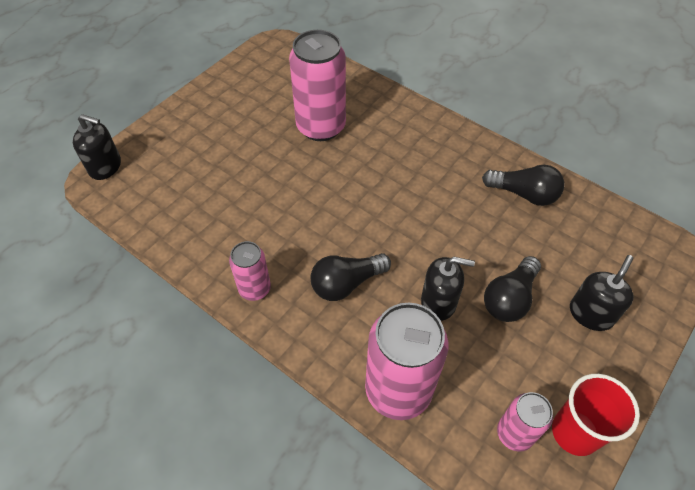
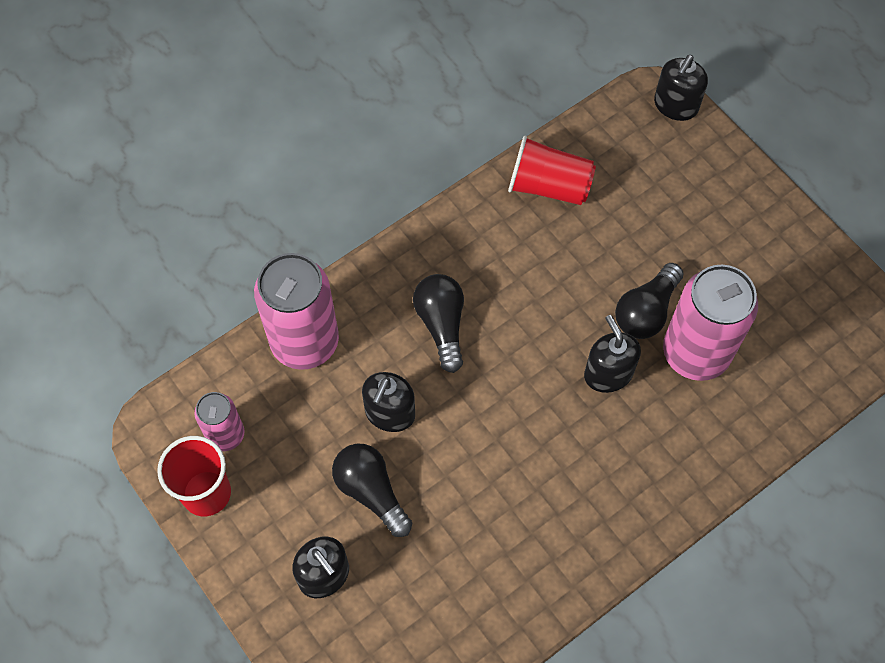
camera: 105 degrees right, 10 degrees up
pink can [229,241,271,301] -> none
black light bulb [482,165,564,206] -> black light bulb moved to [615,263,684,339]
none -> red cup [508,135,596,205]
none -> black soap dispenser [584,315,641,393]

